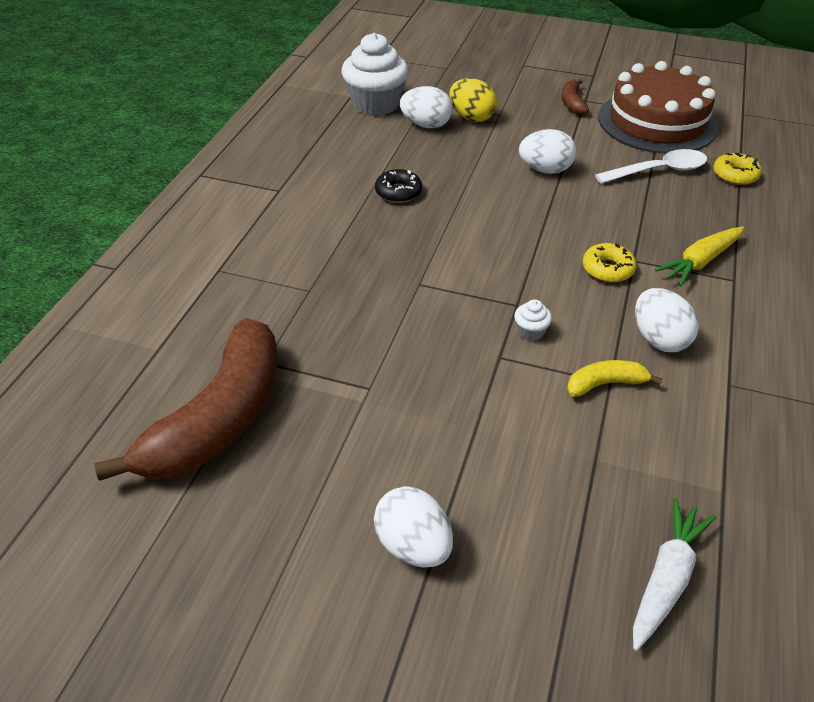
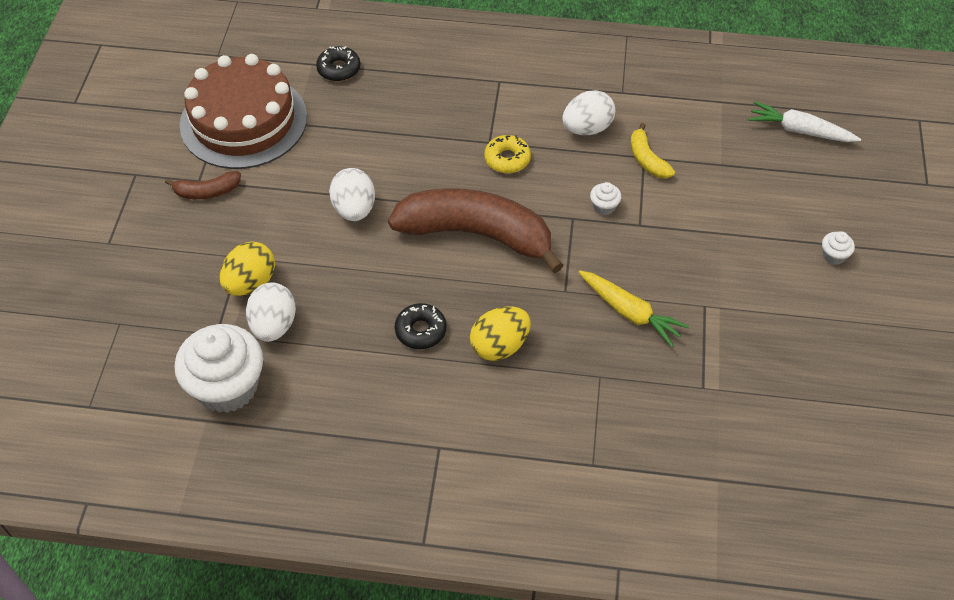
camera: 100 degrees left, 10 degrees up
brown banana [94,318,277,481] -> brown banana moved to [388,188,564,273]
white egg [374,486,453,568] -> white cupcake [822,231,855,265]
white spoon [595,149,707,184] -> none
yellow carrot [655,227,744,286] -> yellow carrot moved to [578,271,689,347]
yellow donut [713,153,762,185] -> black donut [316,46,360,81]
none -> yellow egg [470,306,531,361]

